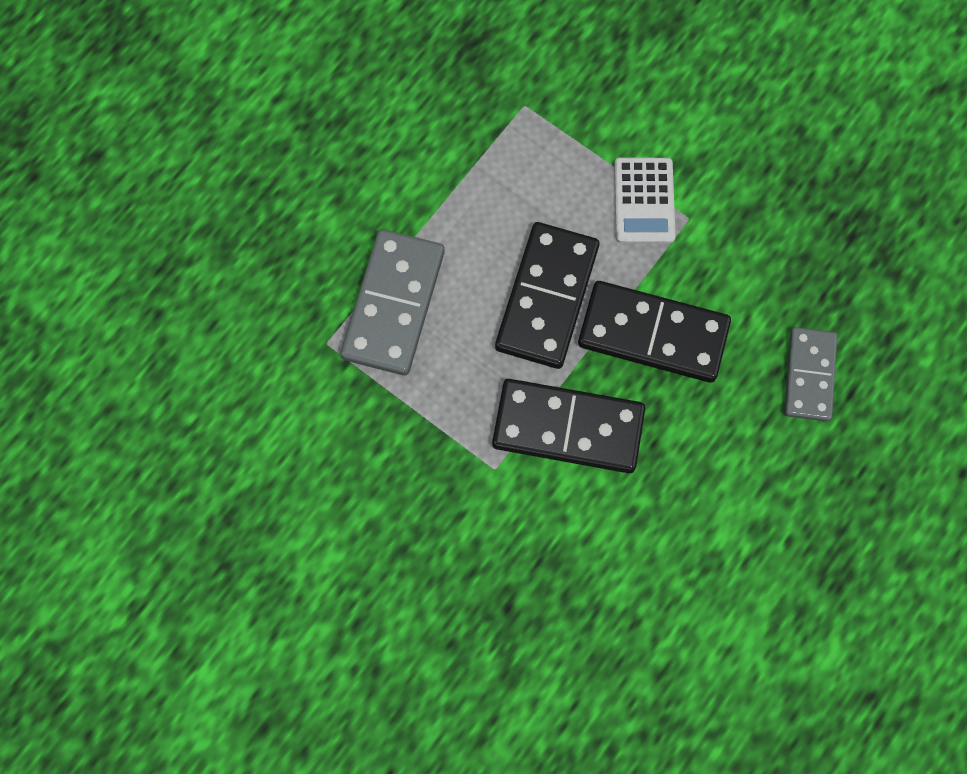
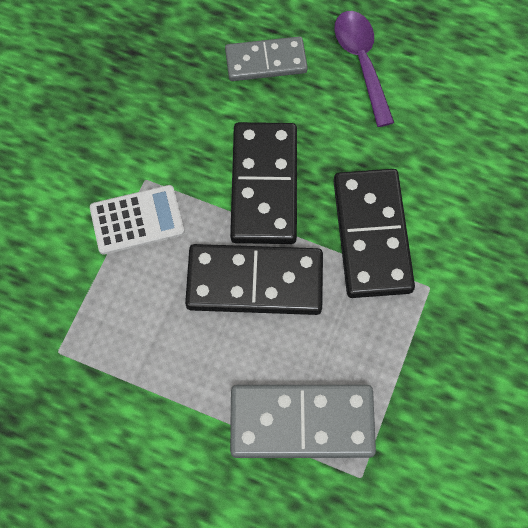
camera: 105 degrees left, 5 degrees down
none -> purple spoon [334,11,394,127]

